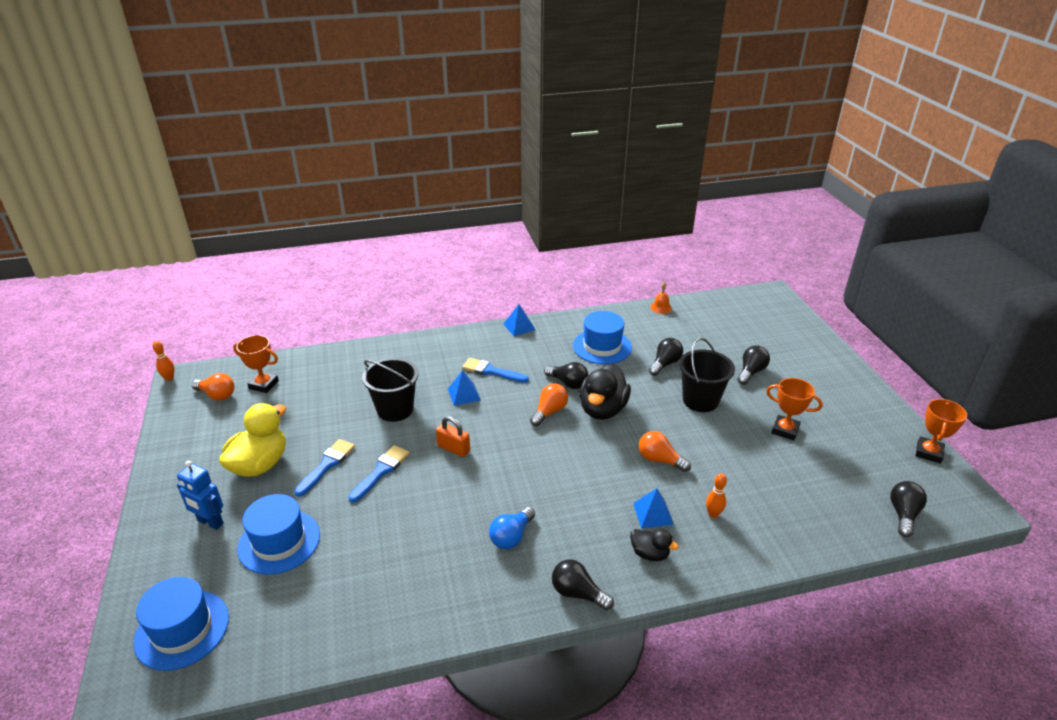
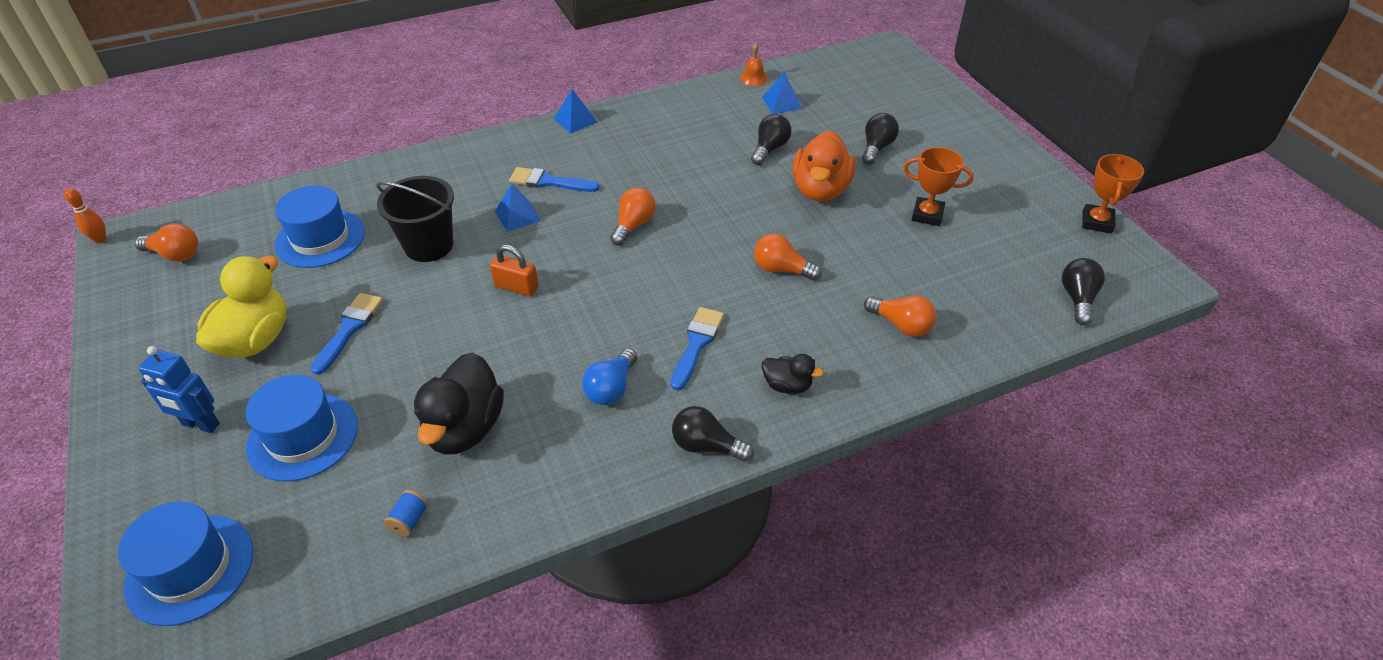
camera: 10 degrees left, 10 degrees up
orange trophy [233,335,279,393] -> none
blue brush [348,445,410,503] -> blue brush moved to [671,307,724,391]
black light bulb [544,362,588,389] -> none
blue hat [573,311,632,364] -> blue hat moved to [274,186,365,268]
black duck [579,363,631,420] -> black duck moved to [414,352,504,455]
blue pyramid [633,488,674,528] -> blue pyramid moved to [762,72,802,114]
black bucket [679,337,735,412] -> orange duck [792,130,855,201]
orange bowling pin [706,473,727,518] -> none
none -> blue spool [384,490,429,537]
none -> orange light bulb [864,296,936,337]

